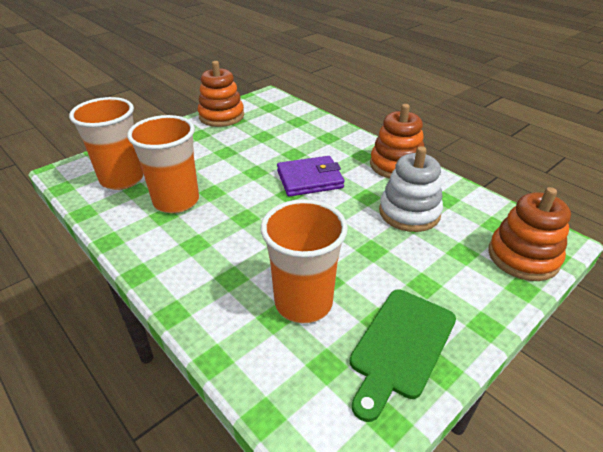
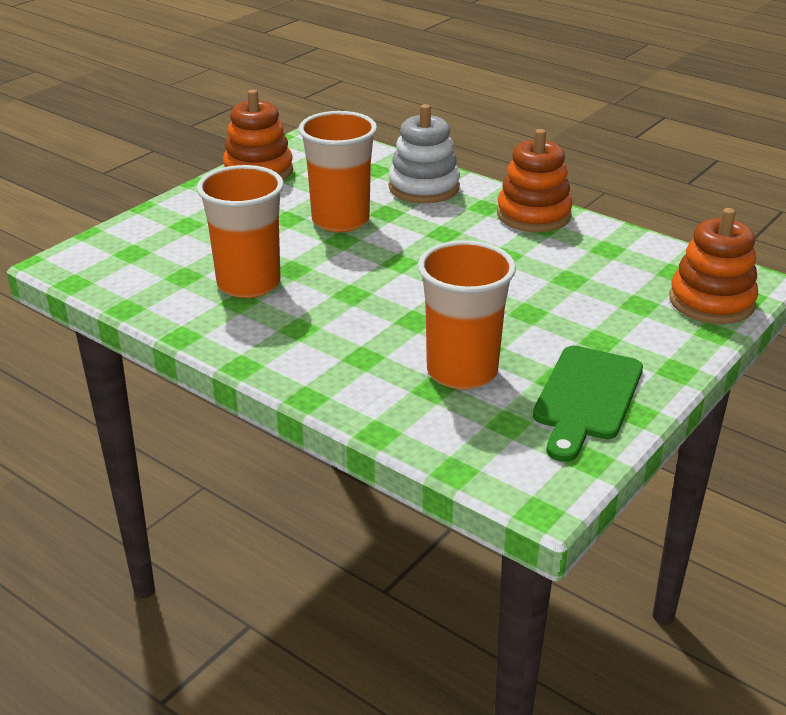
camera: 10 degrees left, 5 degrees down
orange cup [69,97,144,190] -> orange cup moved to [299,111,377,232]
purple wallet [277,156,344,197] -> none
white stacking toy [379,146,443,232] -> white stacking toy moved to [389,104,460,203]

